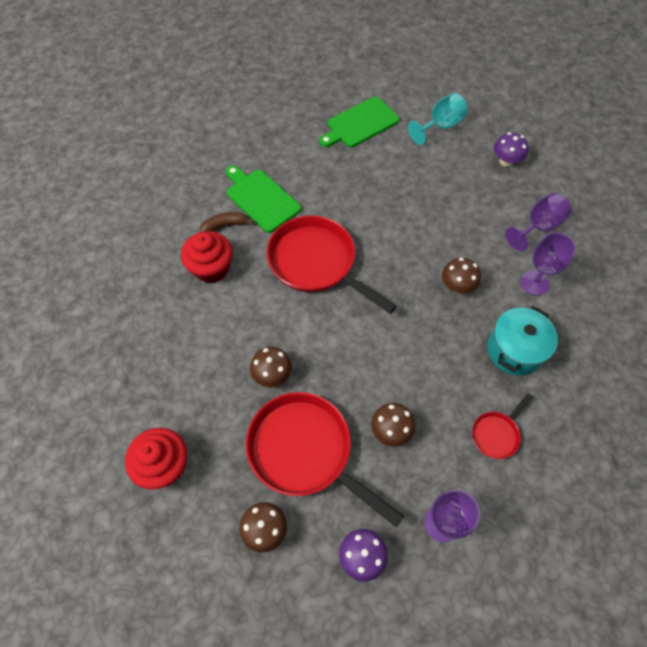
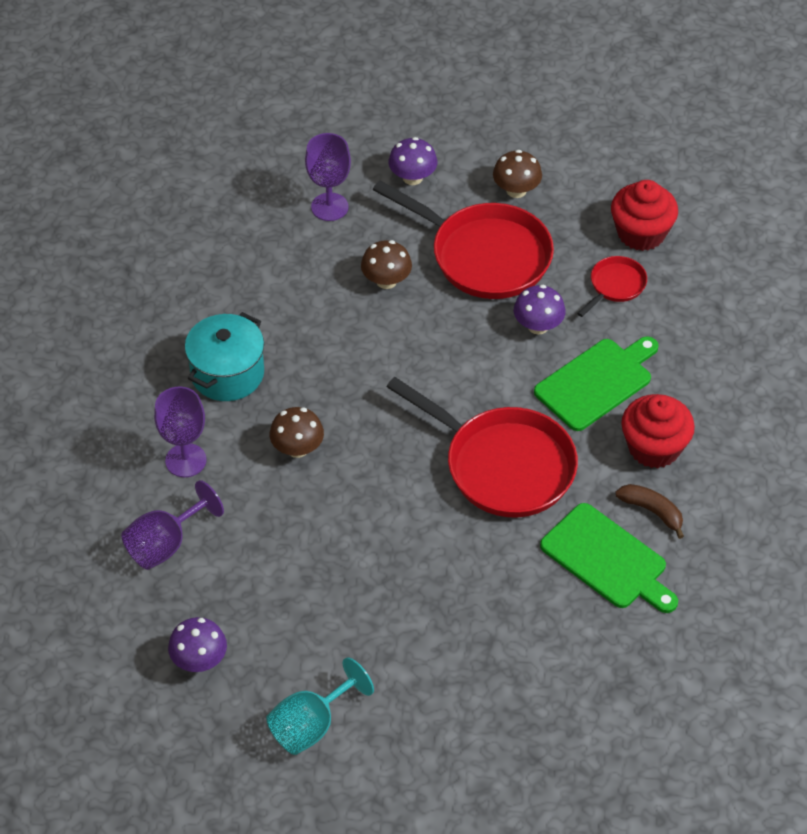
camera: 175 degrees right, 10 degrees down
brown banana [200,212,254,232] -> brown banana turned 120 degrees counterclockwise [615,484,684,539]
brown mushroom [250,347,292,387] -> purple mushroom [514,285,566,335]
green cutting board [319,97,399,147] -> green cutting board moved to [534,336,659,431]
red pan [472,394,532,459] -> red pan moved to [577,256,647,317]

